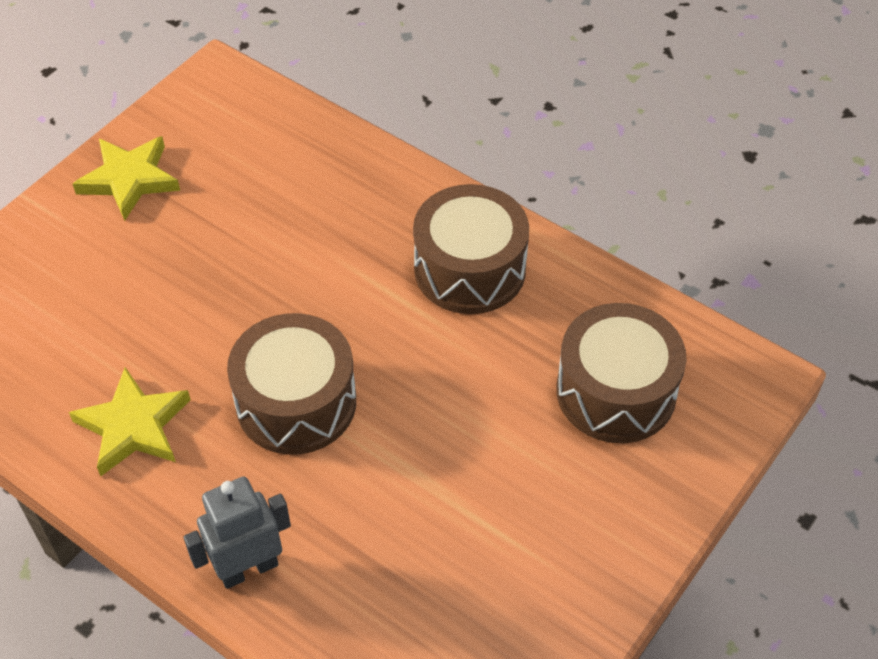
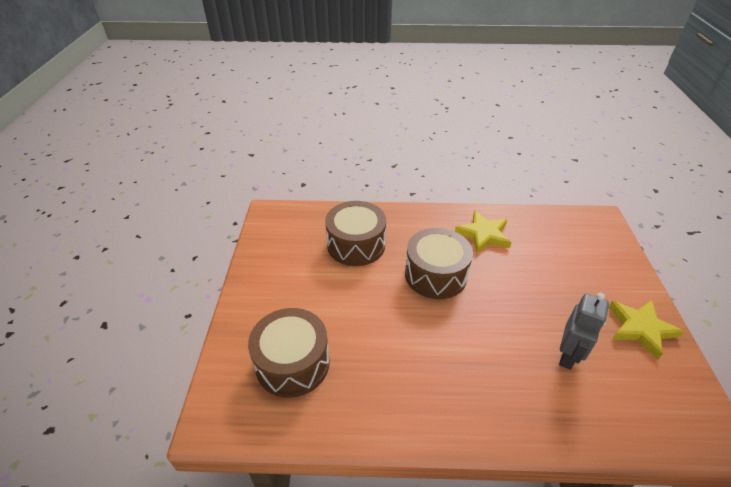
camera: 145 degrees right, 10 degrees down
grey robot [183,477,291,589] -> grey robot moved to [559,293,609,370]
brown drum [413,184,529,314] -> brown drum moved to [325,201,386,266]

